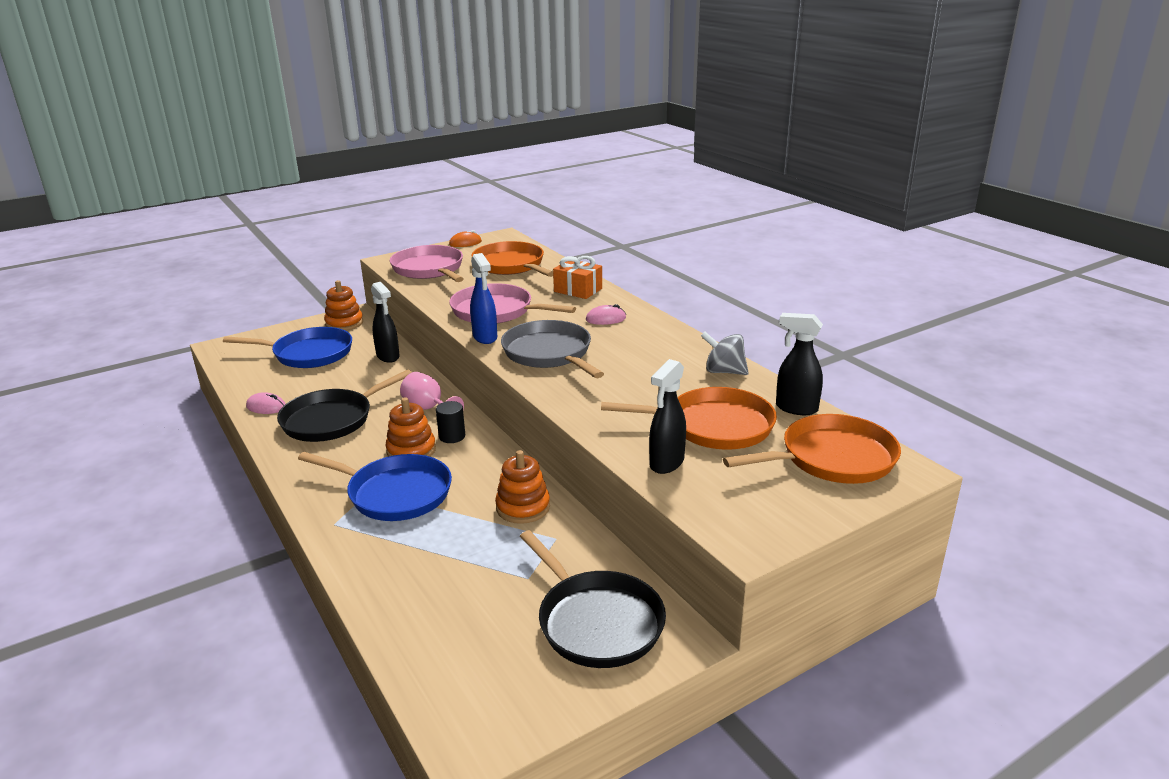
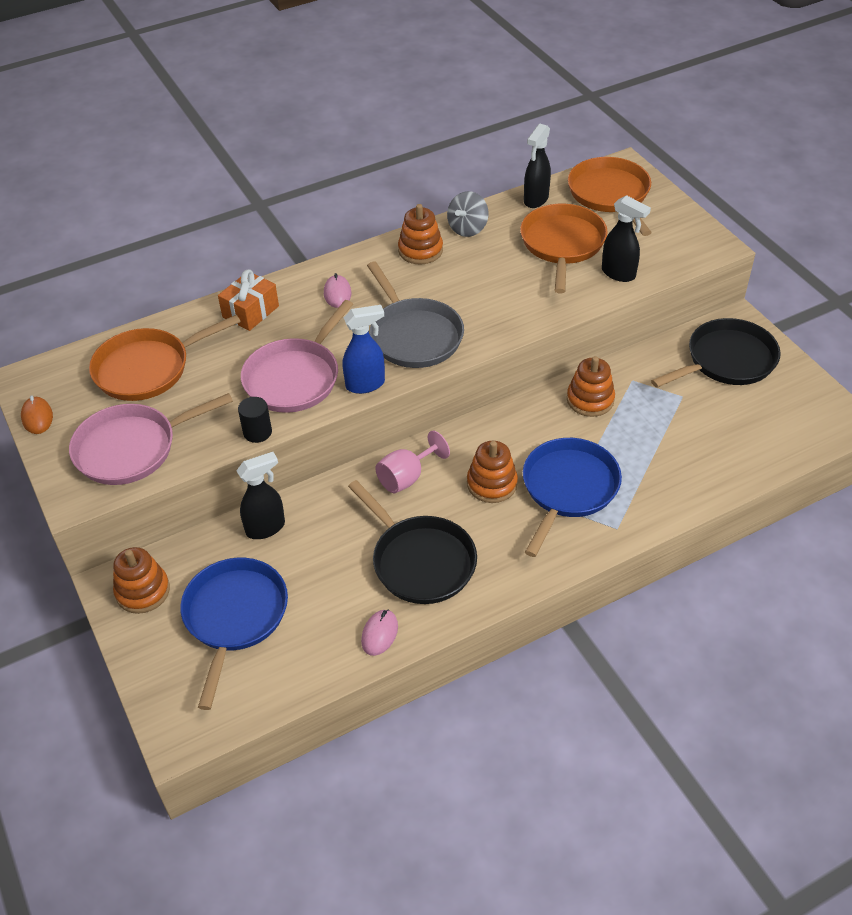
camera: 85 degrees left, 20 degrees up
black cylinder [436,401,465,443] -> black cylinder moved to [238,397,272,443]
grey pan [501,320,604,378] -> grey pan turned 90 degrees counterclockwise [367,262,464,368]
none -> orange stacking toy [398,204,443,265]

